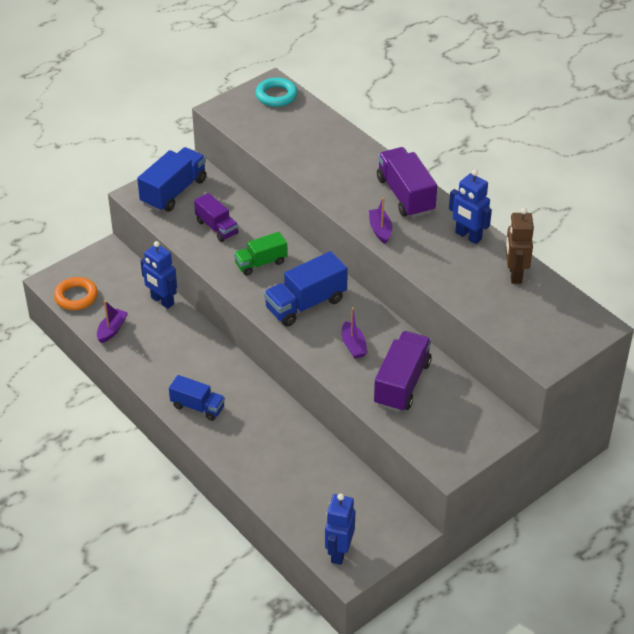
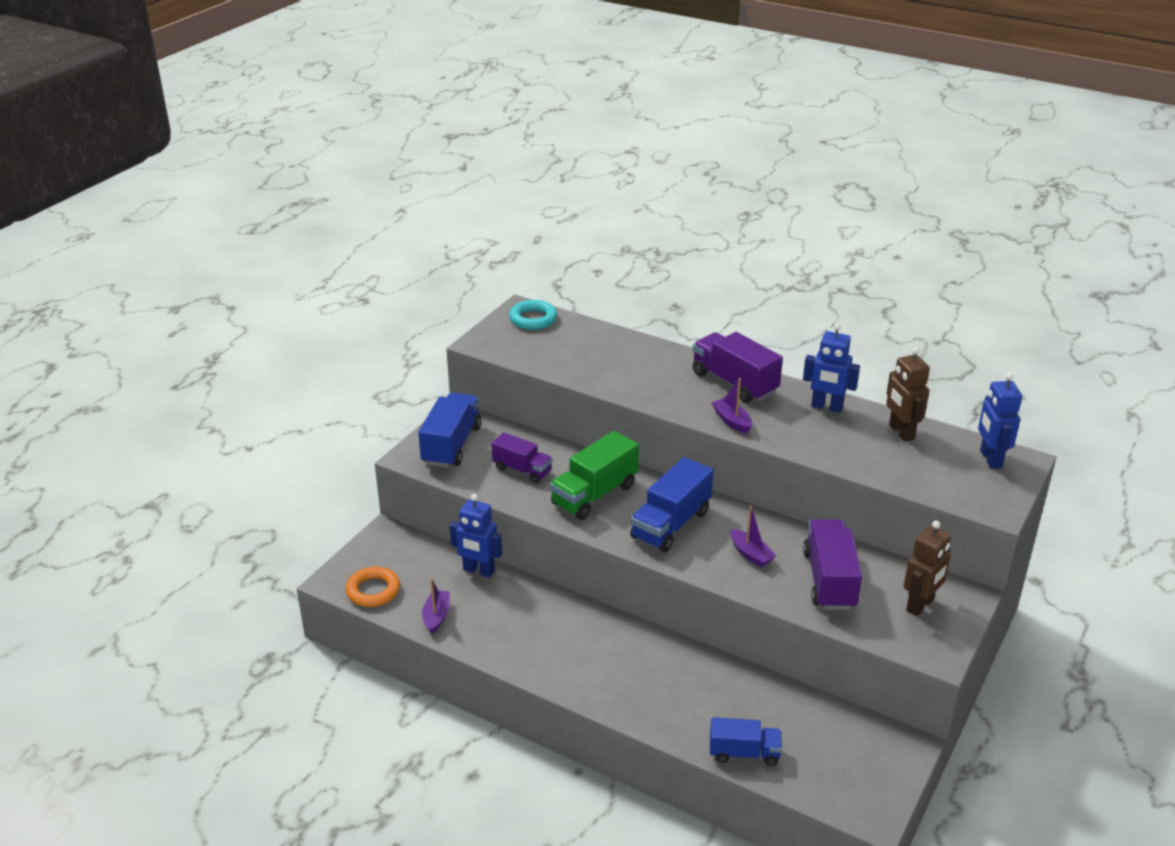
camera: 20 degrees left, 10 degrees down
blue truck [169,375,225,421] -> blue truck moved to [710,717,782,766]
green truck [234,232,288,276] -> green truck [550,431,639,520], size x1.55
blue robot [325,493,355,565] -> blue robot moved to [978,373,1022,469]
none -> brown robot [903,521,951,616]

